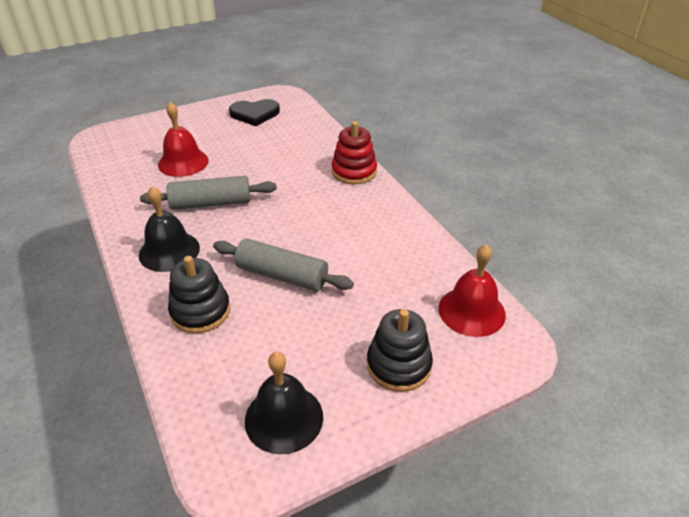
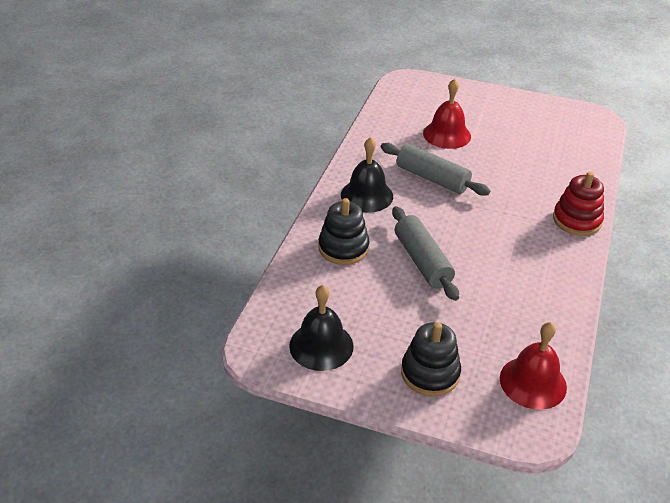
camera: 45 degrees right, 0 degrees up
black heart [229,99,280,126] -> none

